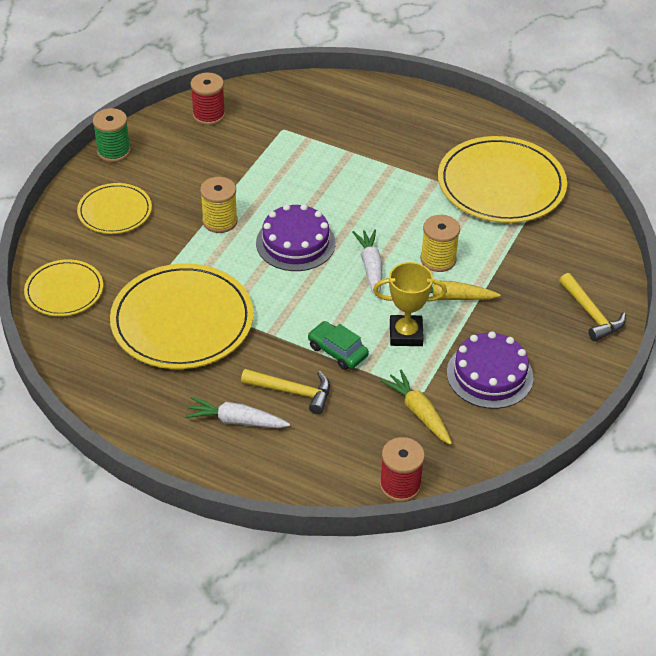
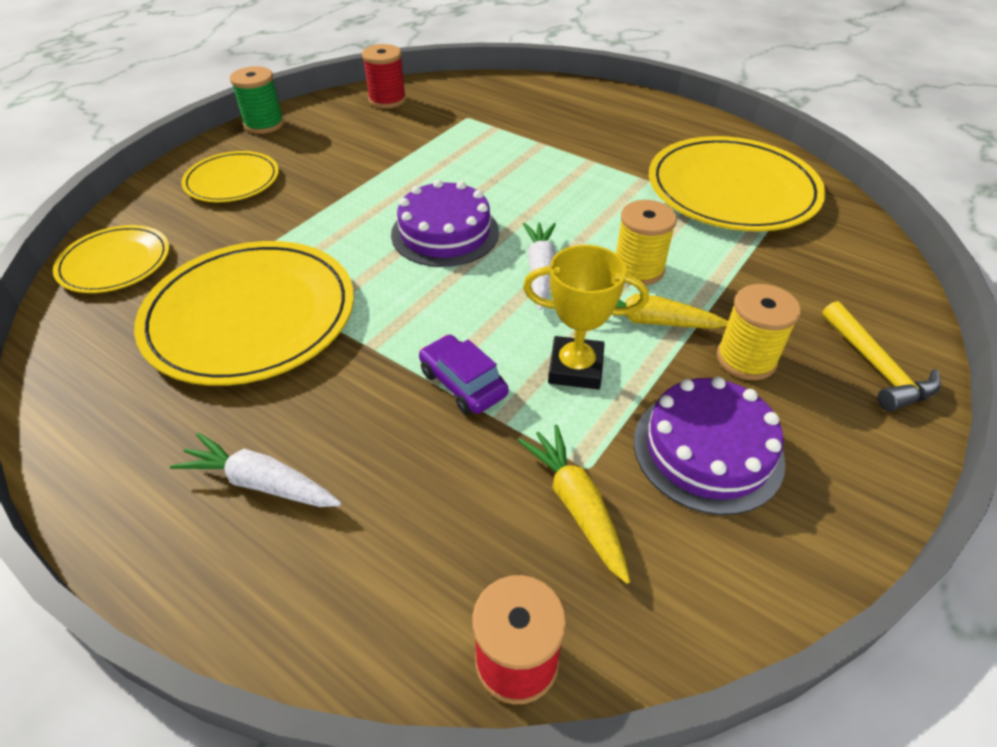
camera: 10 degrees right, 0 degrees up
yellow spool [200,177,238,233] -> yellow spool moved to [717,284,801,380]
yellow hammer [241,369,330,414] -> none
green car [308,321,369,370] -> purple car [419,335,508,415]

